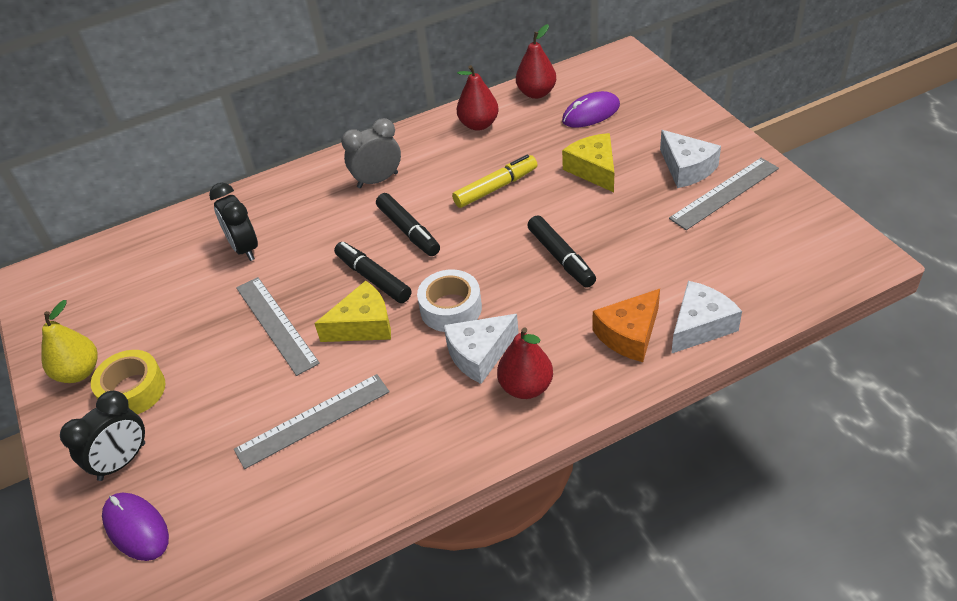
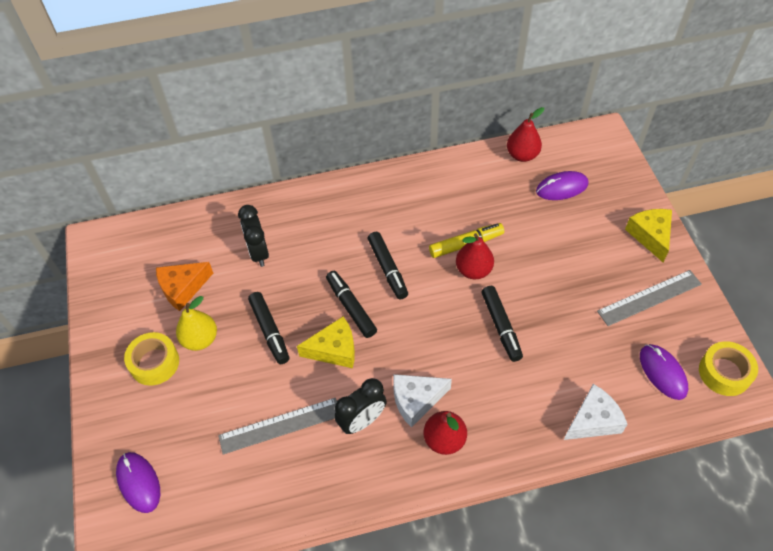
camera: 10 degrees right, 10 degrees up
yellow pear [41,300,98,383] -> yellow pear moved to [176,296,217,351]
black clock [60,391,145,481] -> black clock moved to [335,378,387,434]
grey ruler [236,277,320,376] -> black marker [248,292,289,364]
grey clock [341,118,401,188] -> none
white tape [417,269,482,332] -> none
red pear [457,65,499,131] -> red pear moved to [456,233,494,279]
yellow cheese [562,133,614,192] -> yellow cheese moved to [625,209,672,262]
orange cheese [593,289,660,362] -> orange cheese moved to [156,262,213,311]
white cheese [660,130,721,188] -> none
none -> purple mouse [640,344,688,400]
none -> yellow tape [699,341,758,396]

